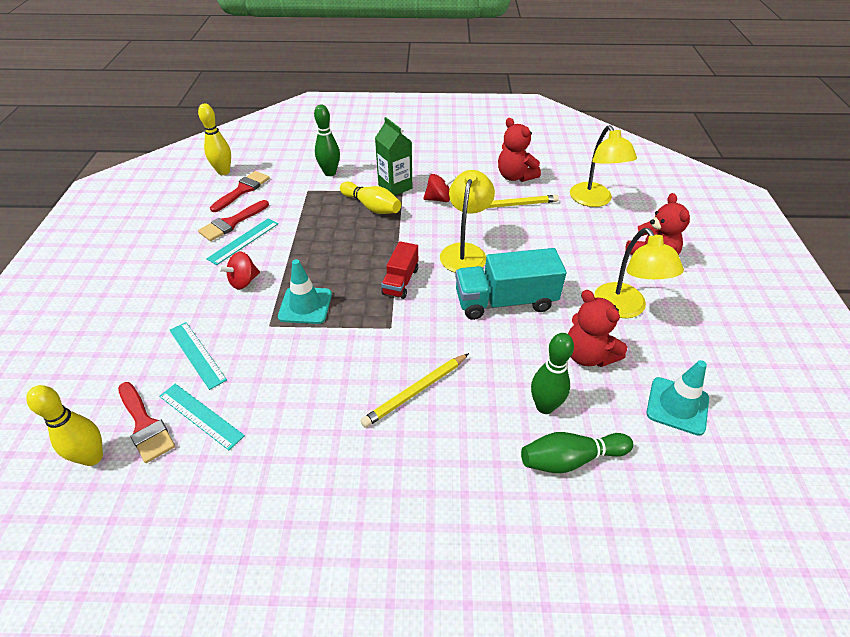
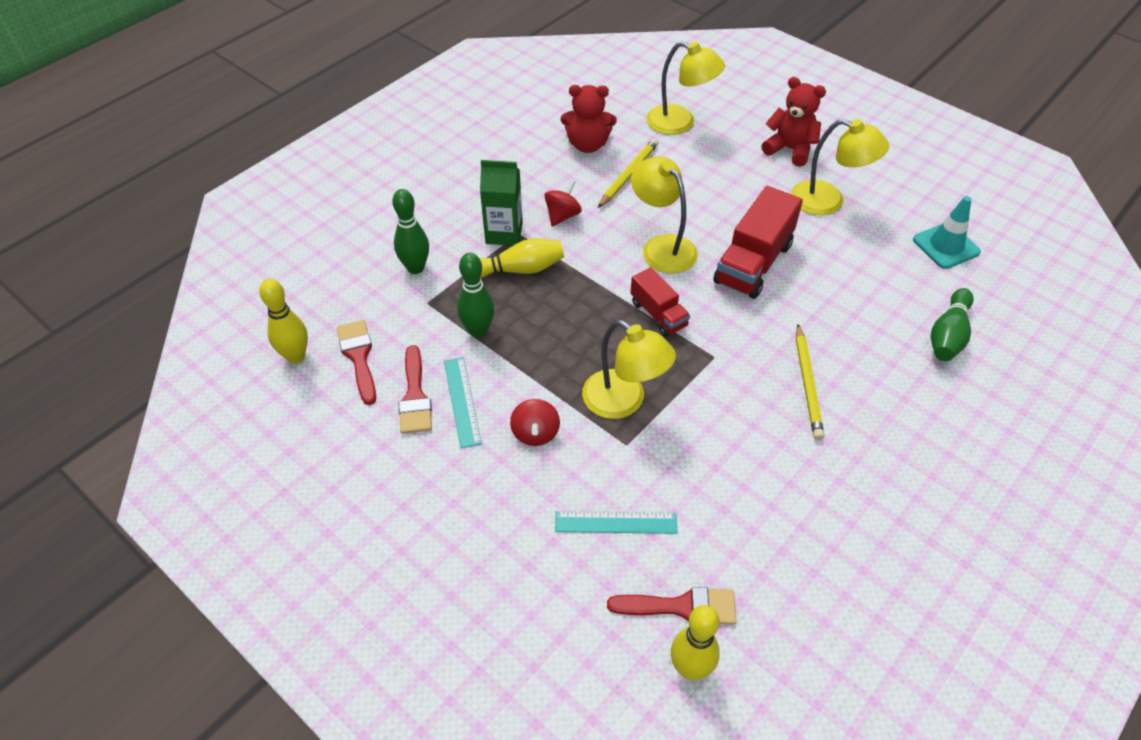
camera: 50 degrees left, 5 degrees up
turquoise ruler [159,384,245,450] -> none
turquoise traffic cone [278,259,332,324] -> yellow lamp [582,320,676,419]
turquoise truck [455,248,566,320] -> red truck [713,186,803,299]
green bowling pin [531,333,574,414] -> green bowling pin moved to [457,253,494,338]
red teddy bear [568,290,627,367] -> none

